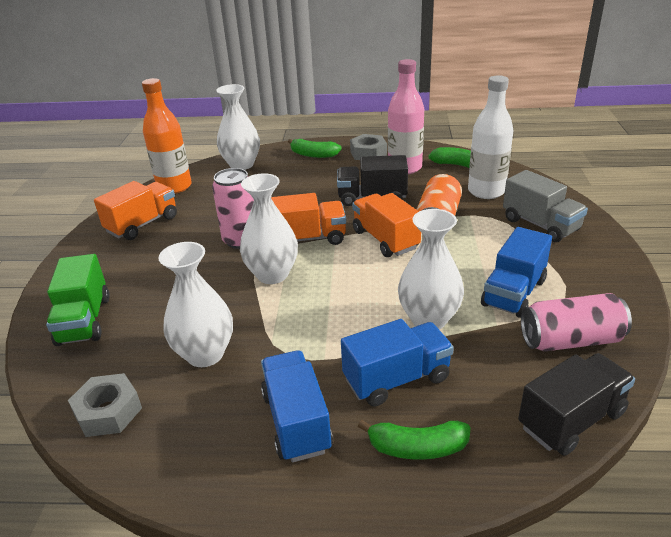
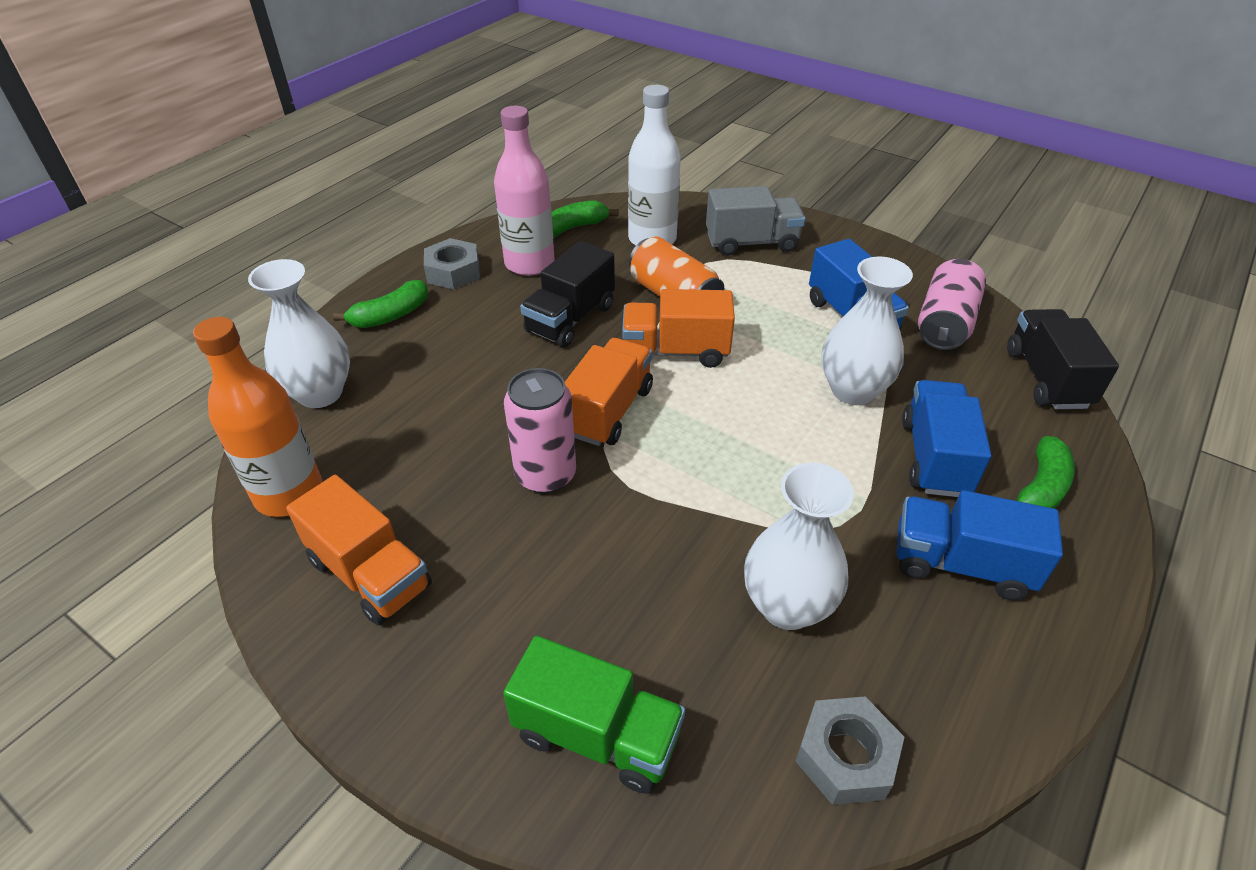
camera: 60 degrees left, 10 degrees up
orange truck [94,181,177,240] -> orange truck turned 150 degrees clockwise [286,475,432,625]
white vase [240,173,298,284] -> none

